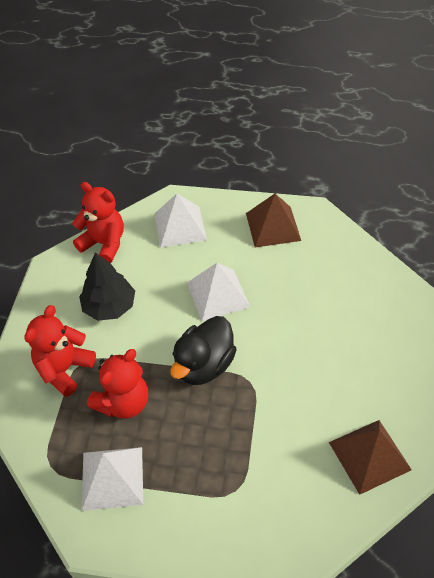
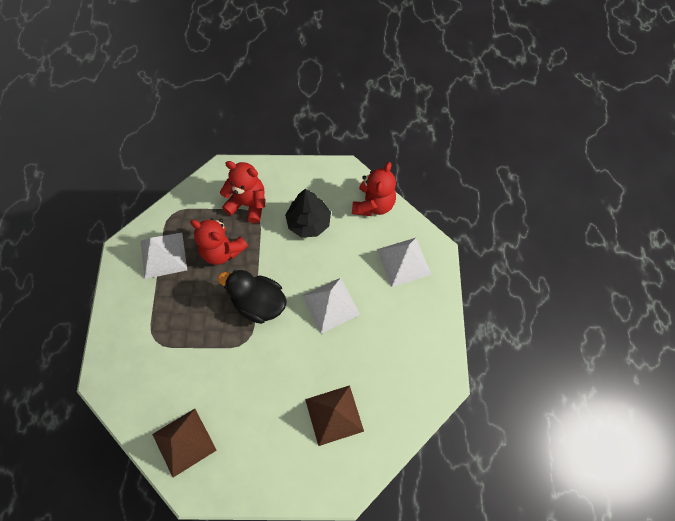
camera: 80 degrees right, 15 degrees up
brown pyramid [246,194,301,247] -> brown pyramid moved to [305,385,364,446]

